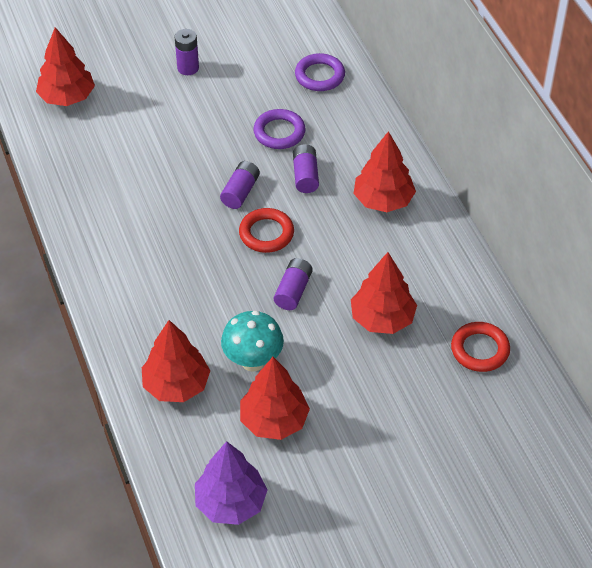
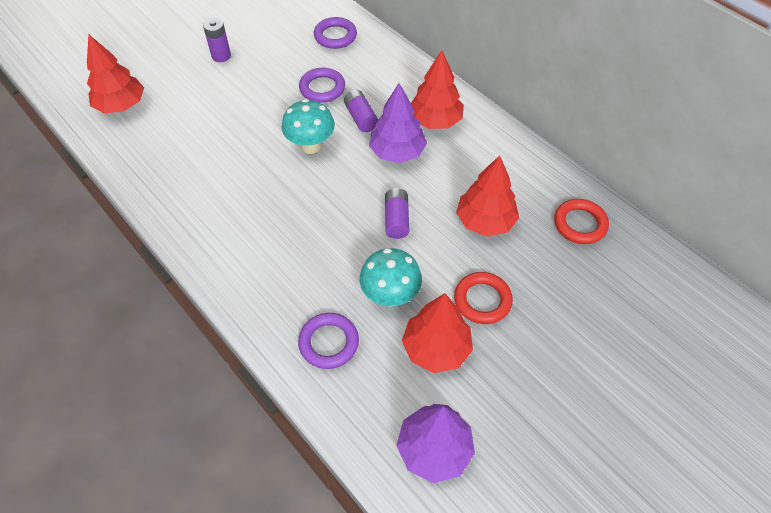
camera: 20 degrees left, 5 degrees up
red tree [142,320,210,402] -> purple ring [298,313,359,369]
purple battery [220,161,260,209] -> turquoise mushroom [282,99,335,154]
red ring [239,208,294,253] -> red ring moved to [454,272,513,324]
none -> purple tree [369,83,427,163]

